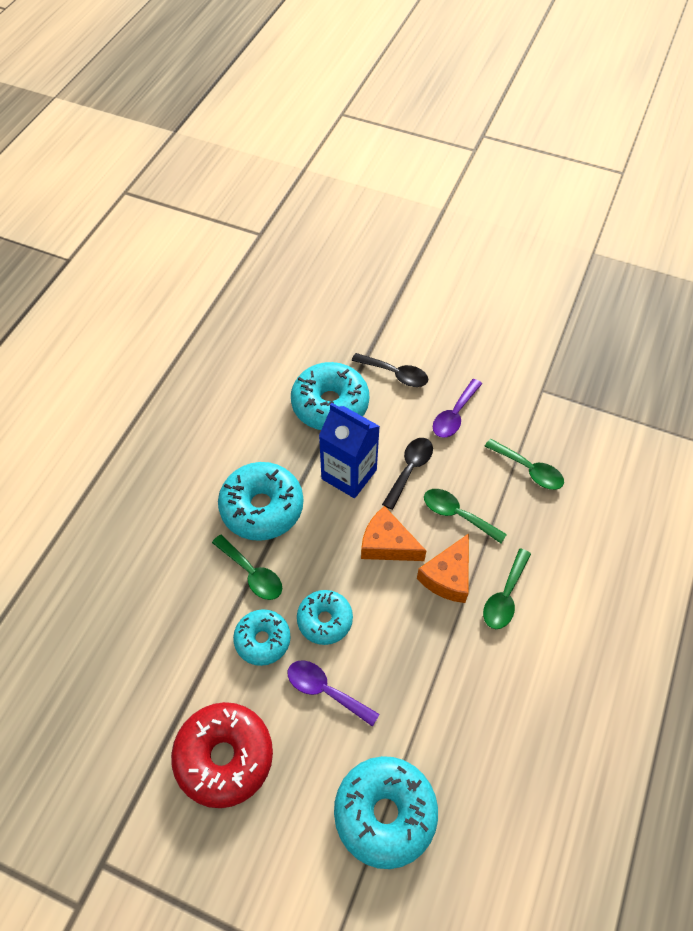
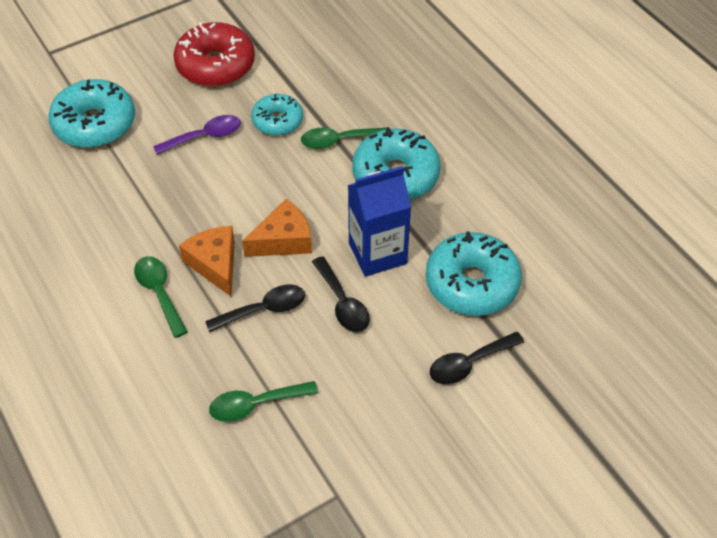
camera: 125 degrees right, 5 degrees down
turquoise donut [297,590,353,645] -> none
green spoon [424,489,507,543] -> black spoon [205,284,305,332]
purple spoon [433,379,482,438] -> none

